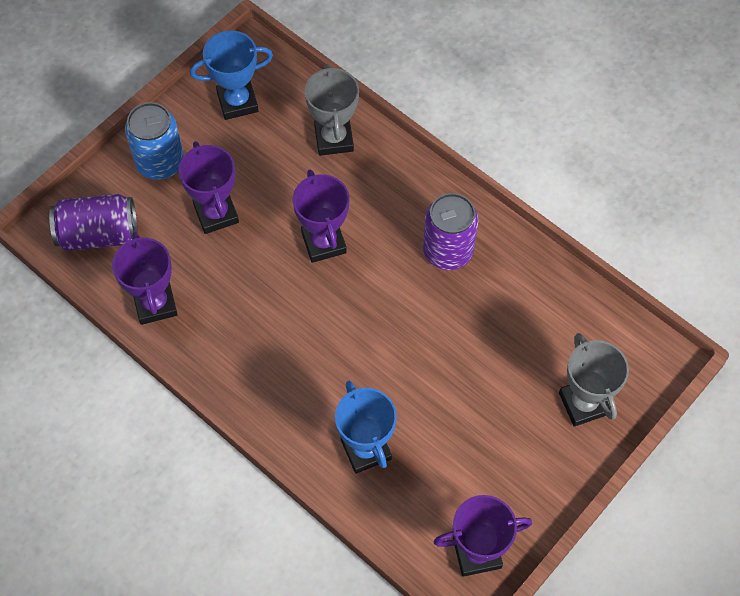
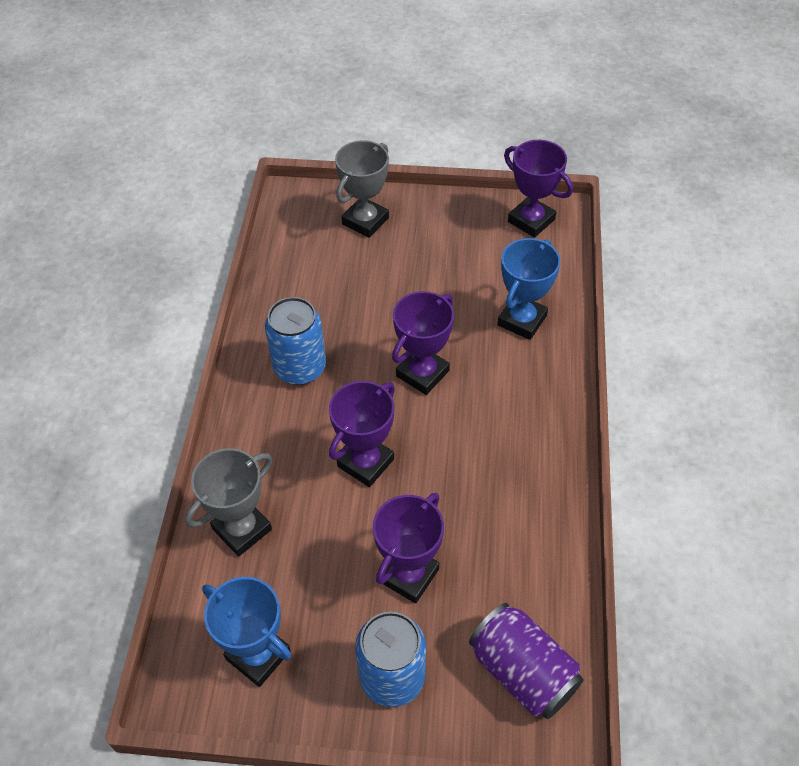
camera: 125 degrees left, 10 degrees down
purple trophy [112,231,178,325] -> purple trophy moved to [392,291,454,395]
purple can [423,193,479,270] -> blue can [265,297,326,385]

